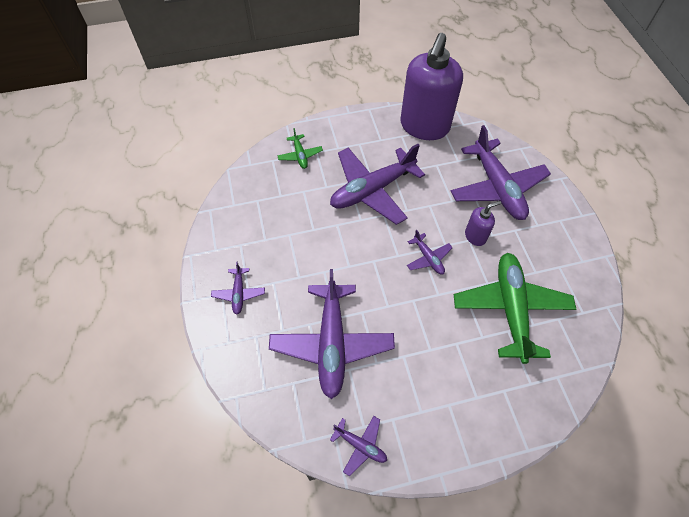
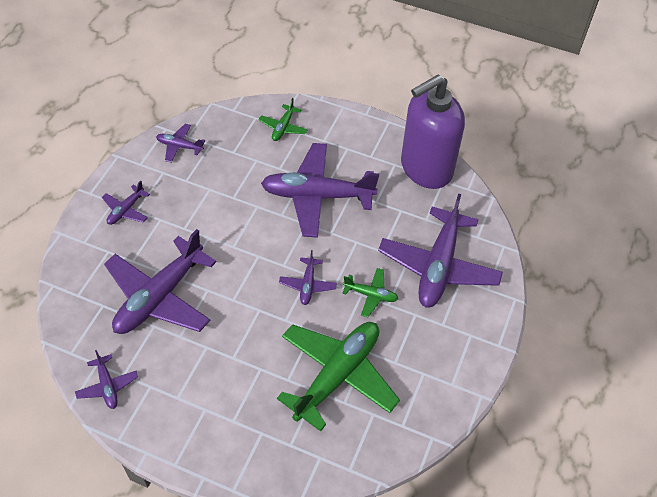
camera: 35 degrees right, 5 degrees down
purple soap dispenser [465,201,501,246] -> green plane [342,268,398,317]
none -> purple plane [156,124,205,163]

